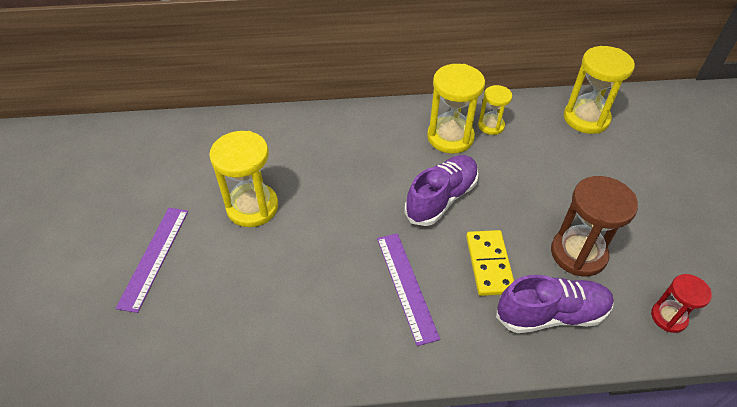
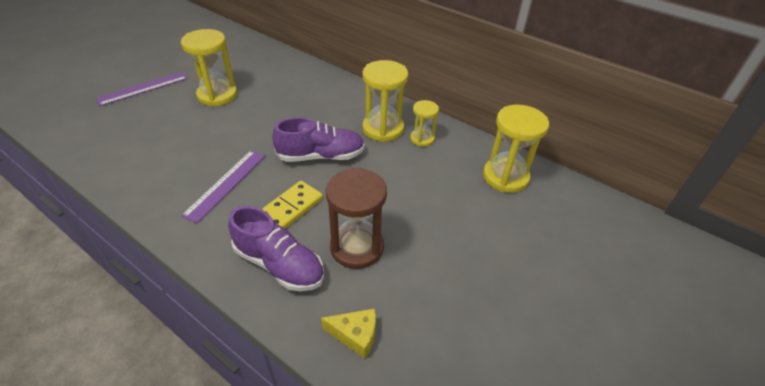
camera: 40 degrees right, 5 degrees down
red hourglass [651,274,712,333] -> yellow cheese [321,308,376,359]

